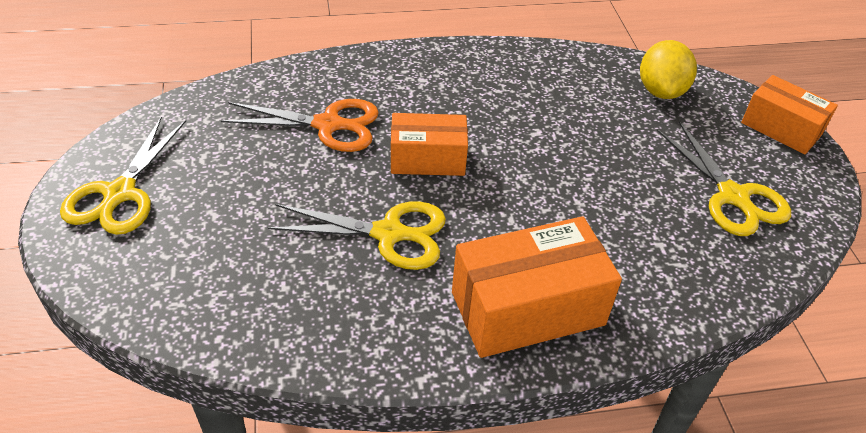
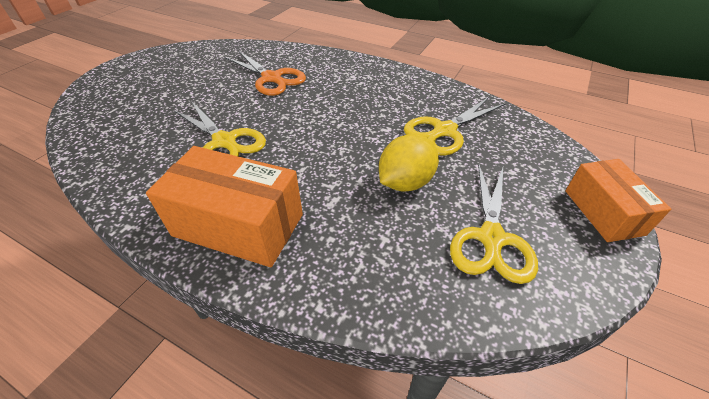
camera: 40 degrees right, 0 degrees up
yellow scissors [60,117,186,235] -> yellow scissors moved to [404,97,505,156]
orange box [391,113,468,176] -> none
yellow lemon [640,40,697,99] -> yellow lemon moved to [379,134,439,192]

